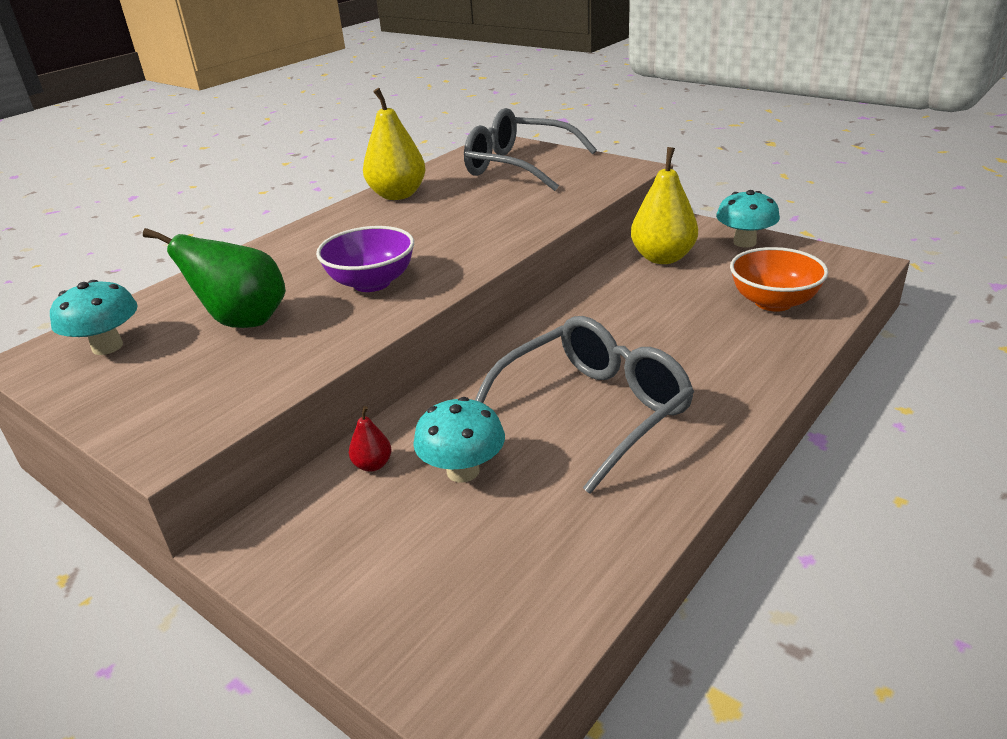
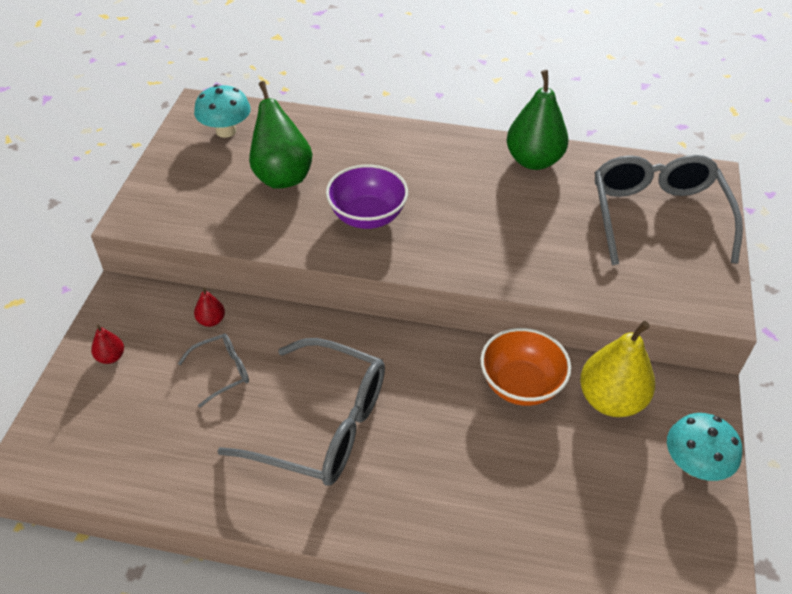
camera: 60 degrees right, 15 degrees up
yellow pear [363,88,425,200] -> green pear [507,70,568,170]
turquoise mushroom [413,397,505,482] -> grey glasses [178,334,249,408]
orange bowl [730,247,828,312] -> orange bowl moved to [480,328,571,406]
none -> red pear [91,324,124,364]

